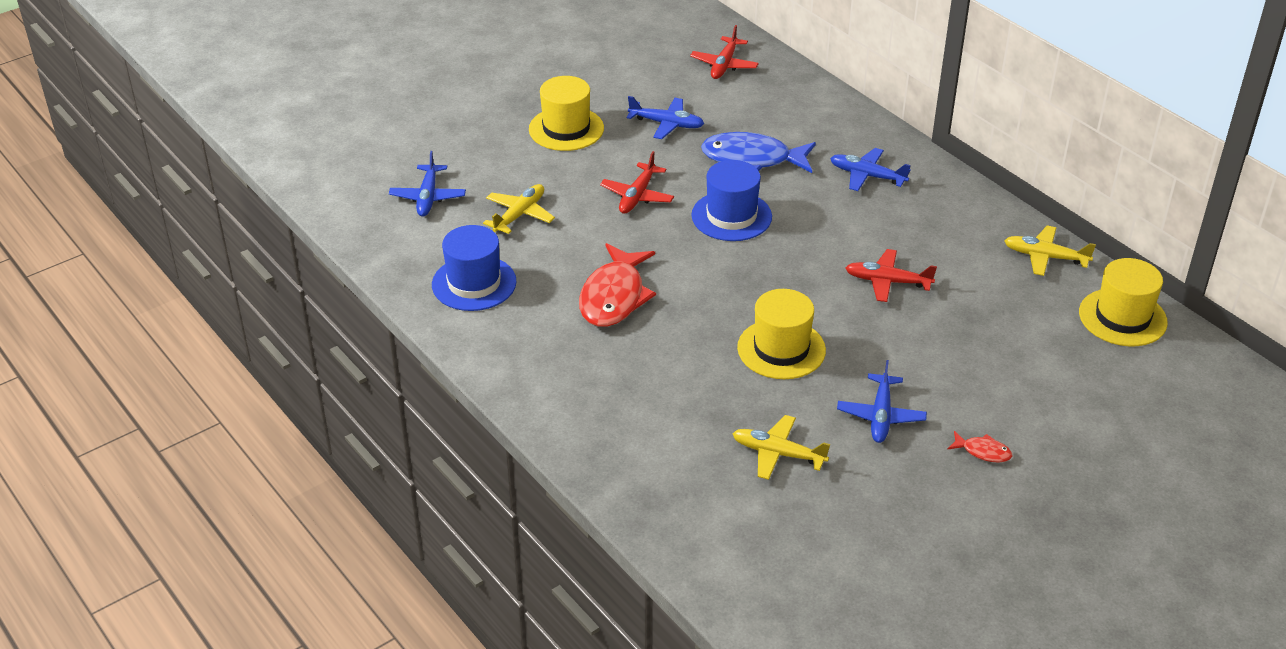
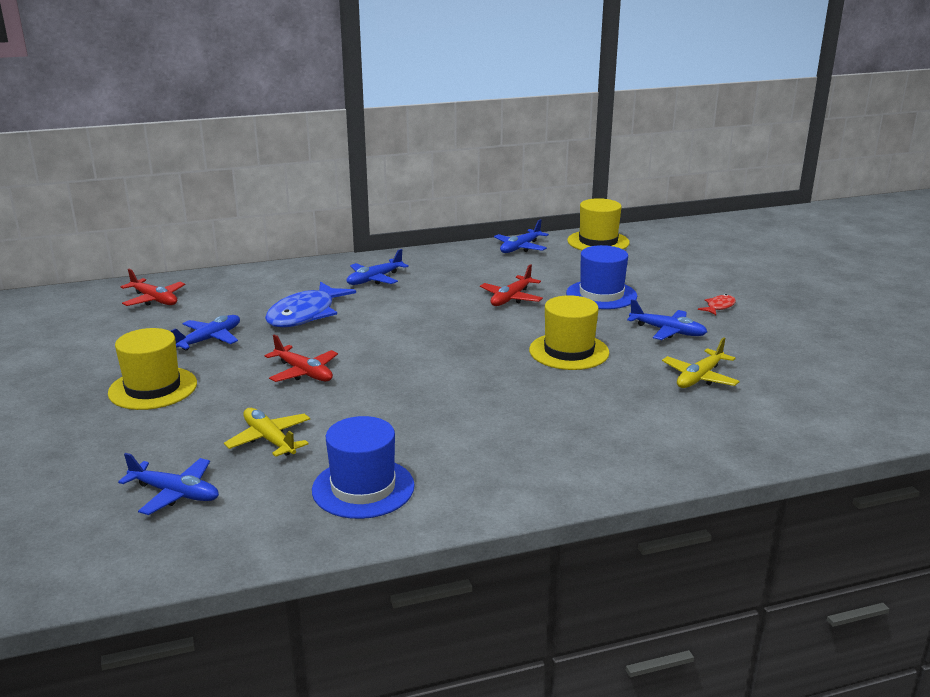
camera: 70 degrees left, 15 degrees down
red fish [579,243,656,327] -> none
blue hat [692,160,772,241] -> blue hat moved to [566,245,637,309]
yellow plane [1004,225,1096,276] -> blue plane [494,219,549,253]

